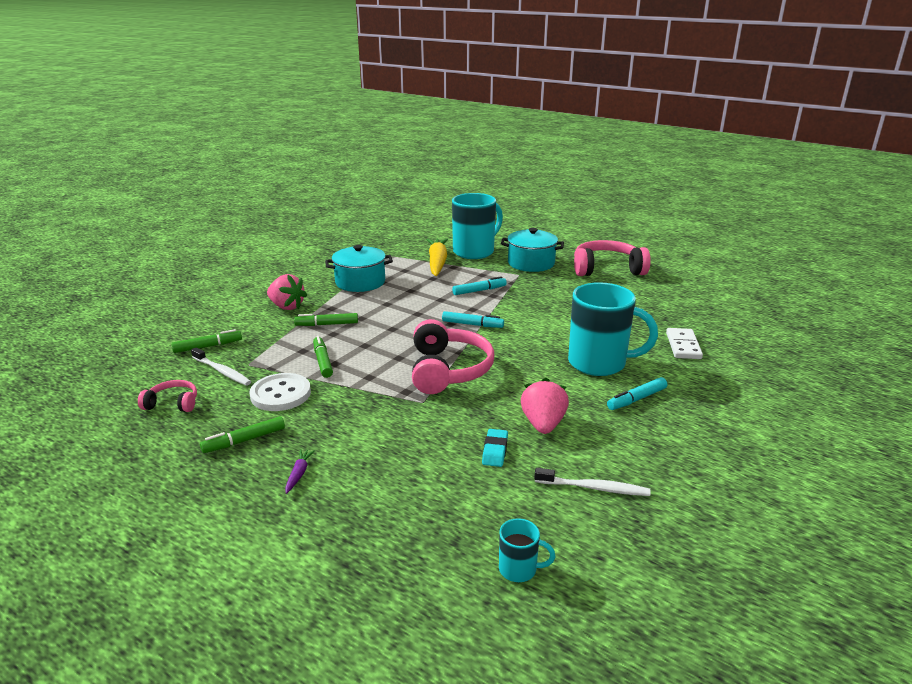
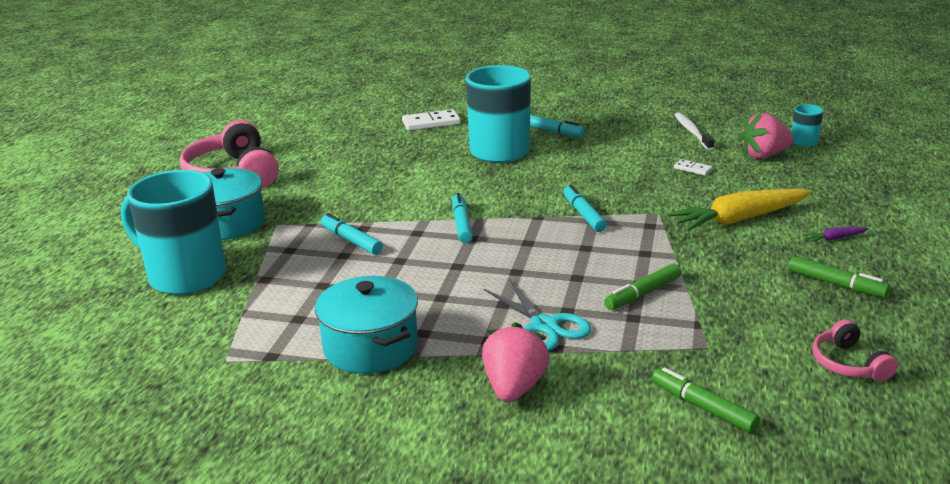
camera: 110 degrees left, 0 degrees up
white toothbrush [191,348,251,386] -> none
white button [250,373,311,411] -> none
green marker [294,313,358,326] -> turquoise scissors [484,279,591,351]
pink headphones [412,319,494,394] -> turquoise marker [563,185,607,232]
yellow carrot [426,239,448,276] -> yellow carrot moved to [667,188,812,231]
turquoise eraser [482,429,508,467] -> white domino [674,159,713,176]
pink strawberry [521,378,569,434] -> pink strawberry moved to [739,113,794,159]

